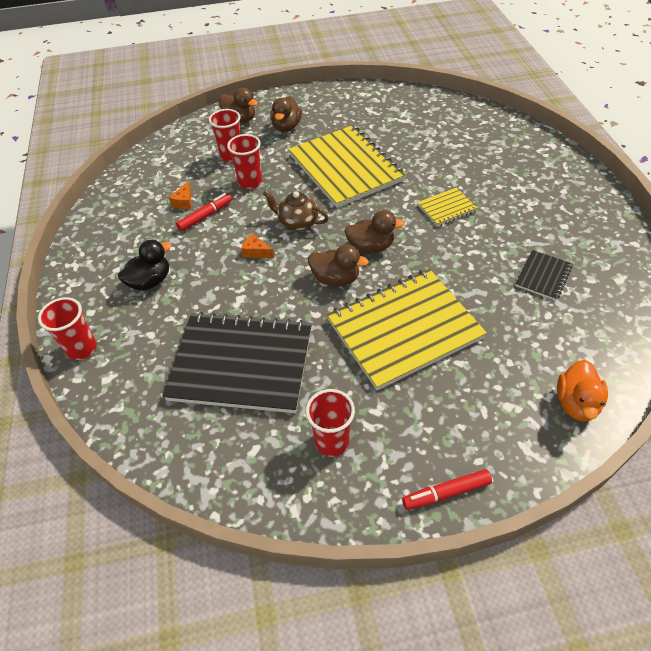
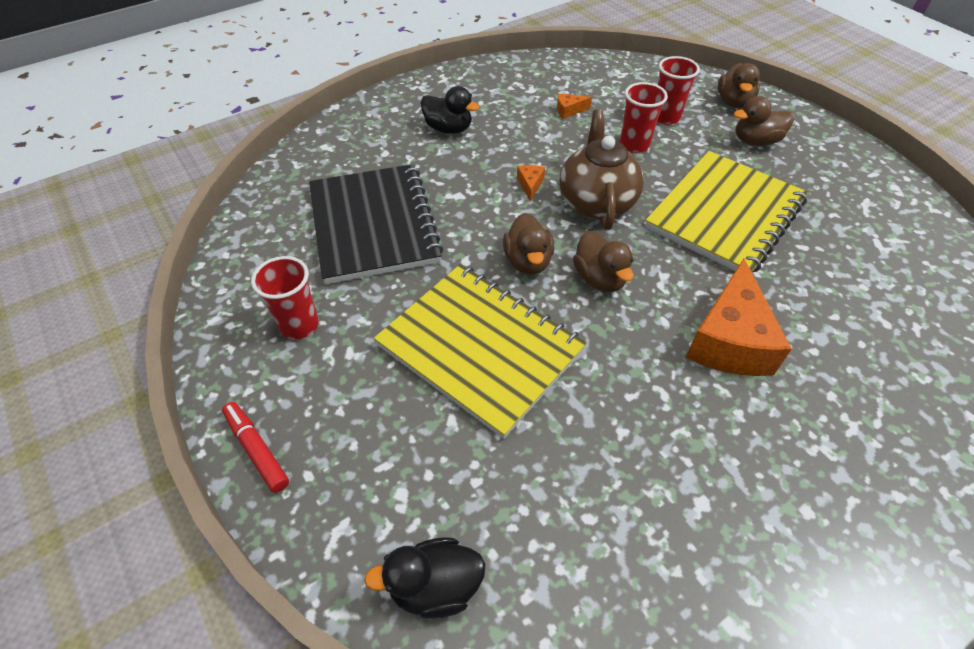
camera: 65 degrees right, 0 degrees up
red cup [38,297,97,360] -> none
red marker [176,193,232,232] -> none
brown teapot [263,190,329,231] -> brown teapot [559,109,644,230], size x1.55
yellow notebook [417,187,478,227] -> orange cheese [685,259,792,376]
black notebook [515,250,572,301] -> none
orange duck [557,360,608,421] -> black duck [364,537,486,619]

